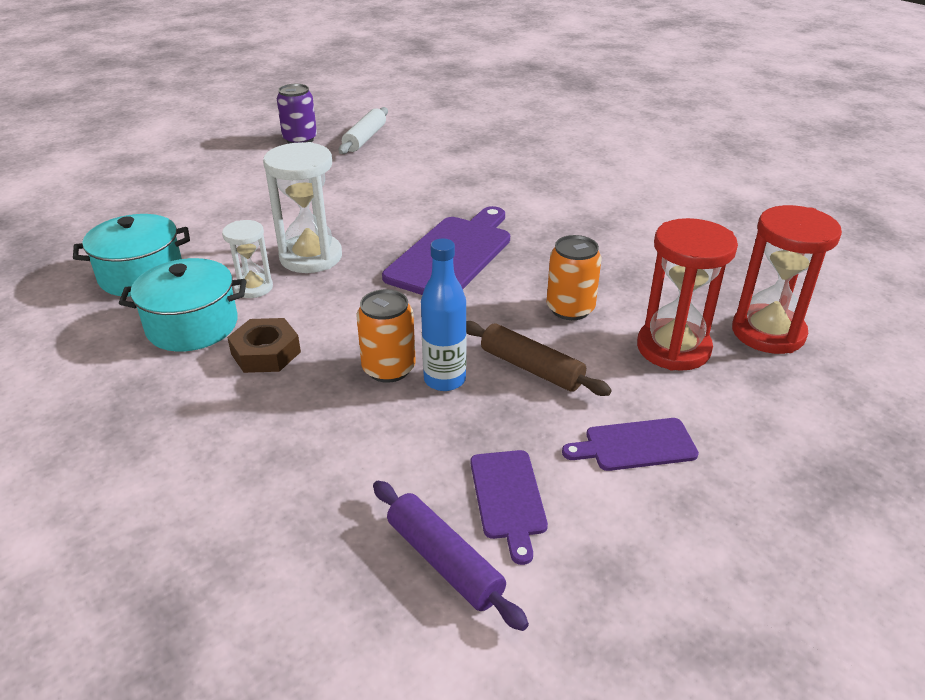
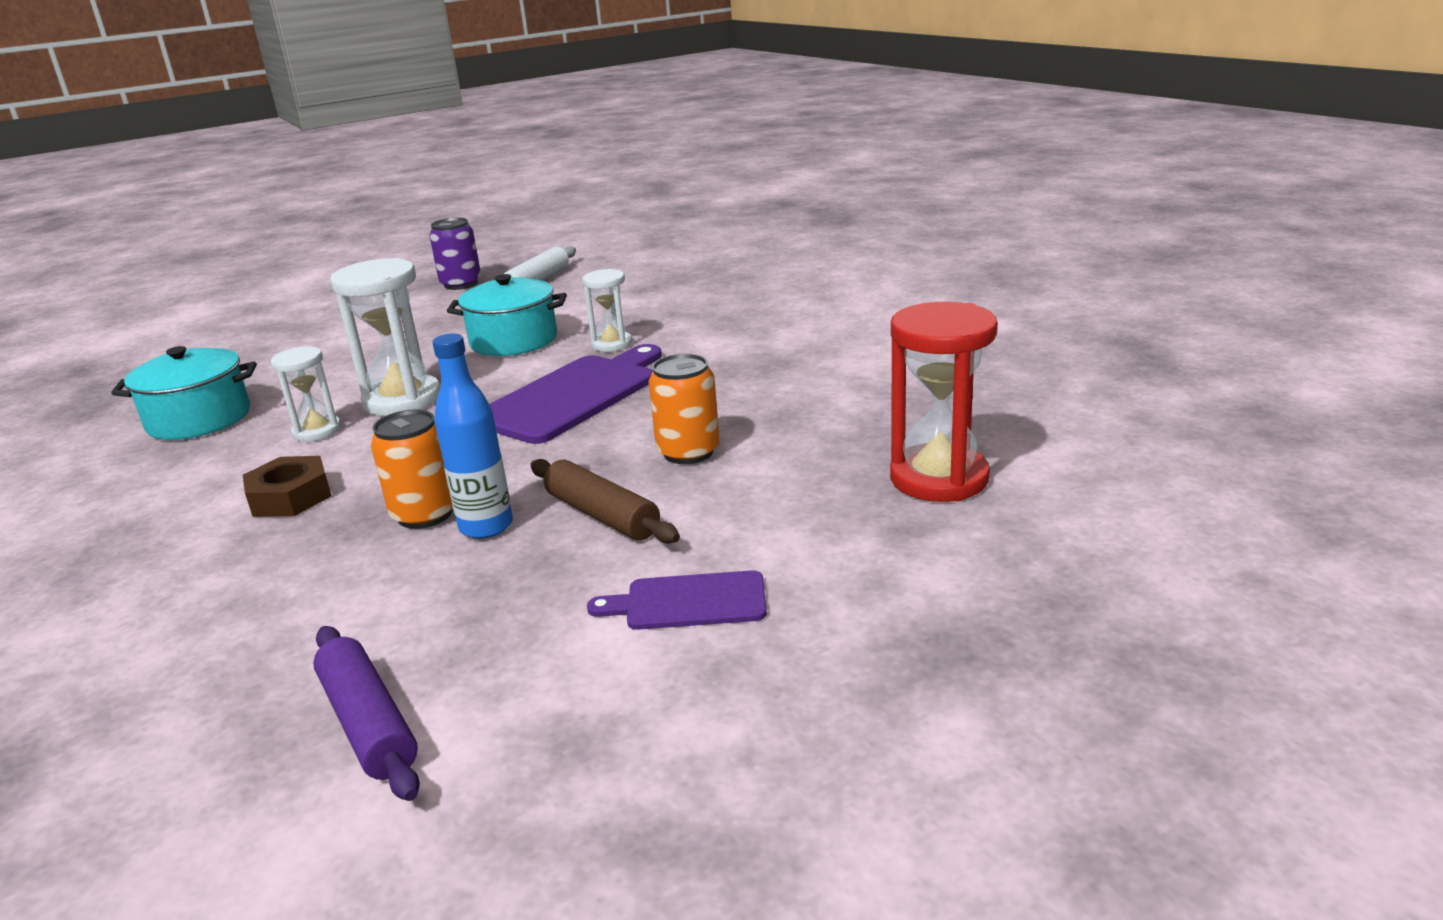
camera: 10 degrees right, 10 degrees down
turquoise pot [119,258,246,352] -> turquoise pot moved to [447,274,567,356]
purple cutting board [471,450,548,565] -> none
red hourglass [637,218,738,371] -> none
none -> white hourglass [582,269,632,352]

